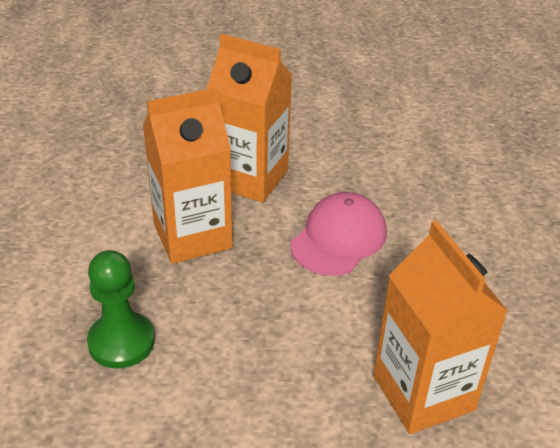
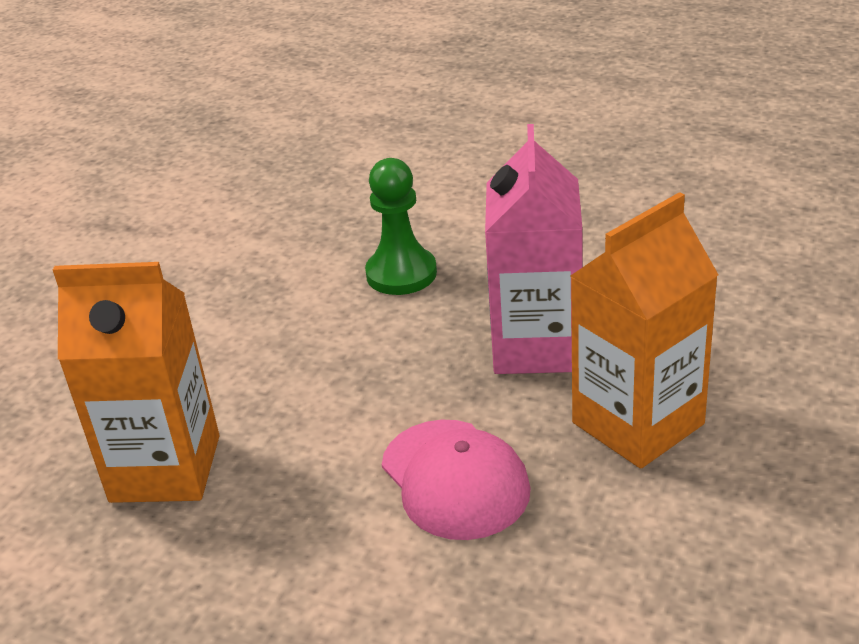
camera: 120 degrees right, 5 degrees down
orange carton [143,87,233,264] -> pink carton [485,124,583,374]

